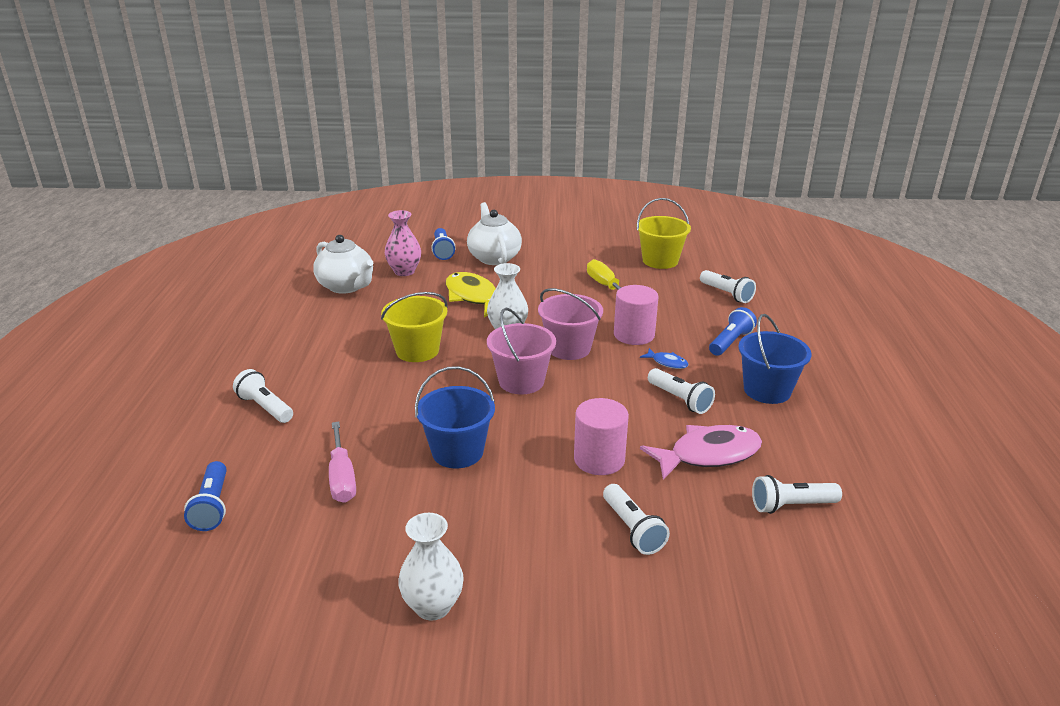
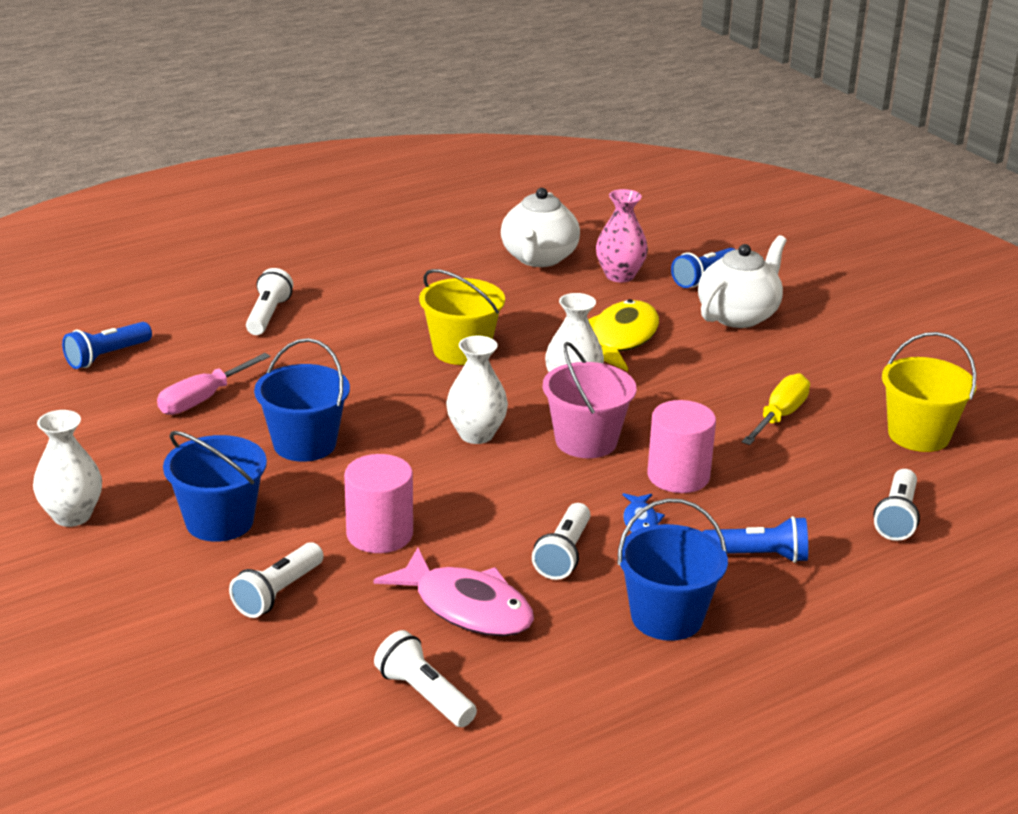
camera: 55 degrees right, 0 degrees up
pink bucket [487,307,556,394] -> white vase [446,336,508,444]
none -> blue bucket [163,431,267,542]

